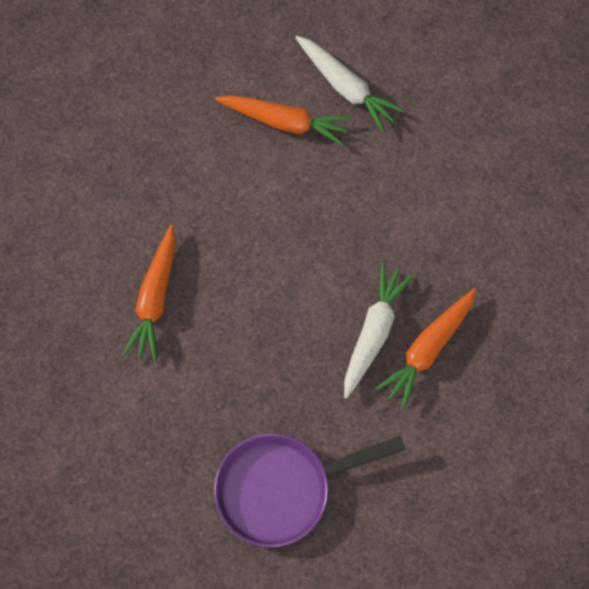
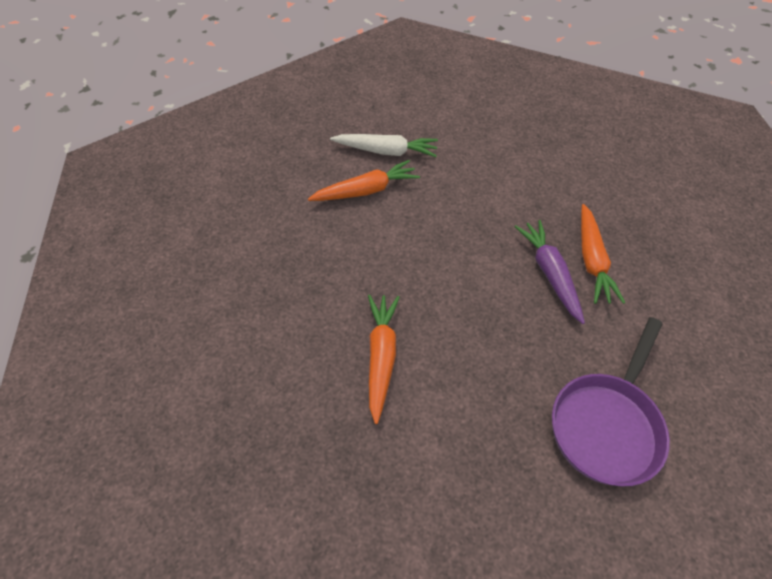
camera: 40 degrees left, 15 degrees down
orange carrot [122,225,176,362] -> orange carrot turned 150 degrees counterclockwise [368,295,400,424]
white carrot [344,263,414,399] -> purple carrot [515,220,585,324]

